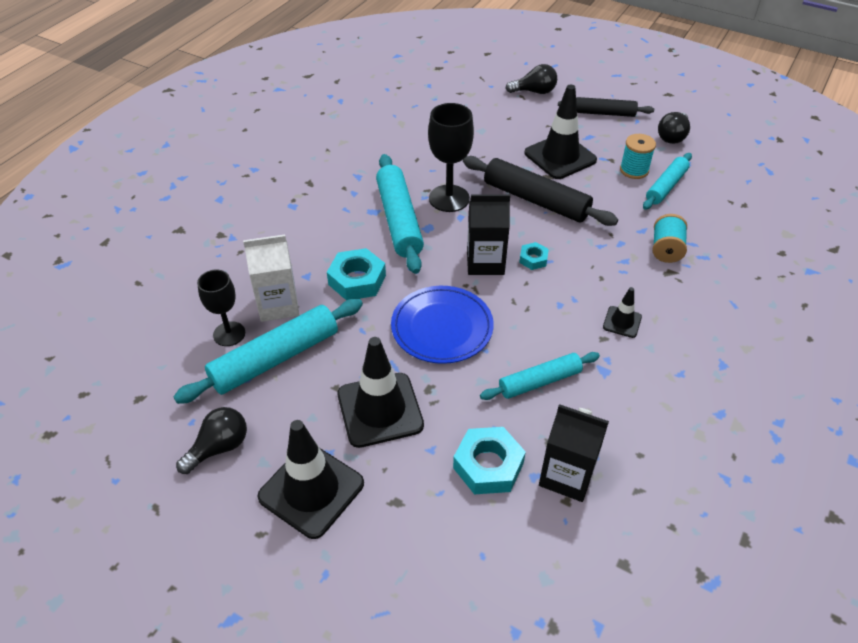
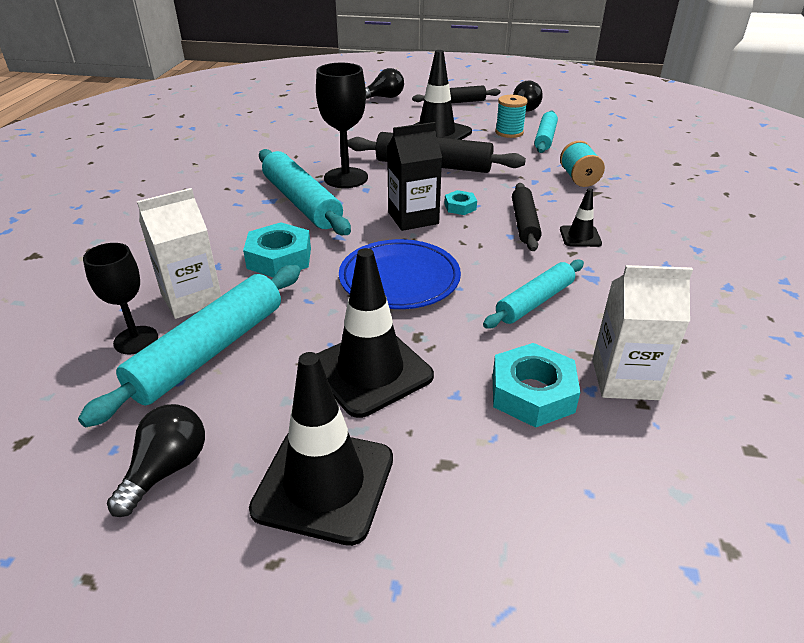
camera: 20 degrees left, 10 degrees down
black carton [539,404,609,502] -> white carton [592,265,693,400]
none -> black rolling pin [512,183,542,251]

